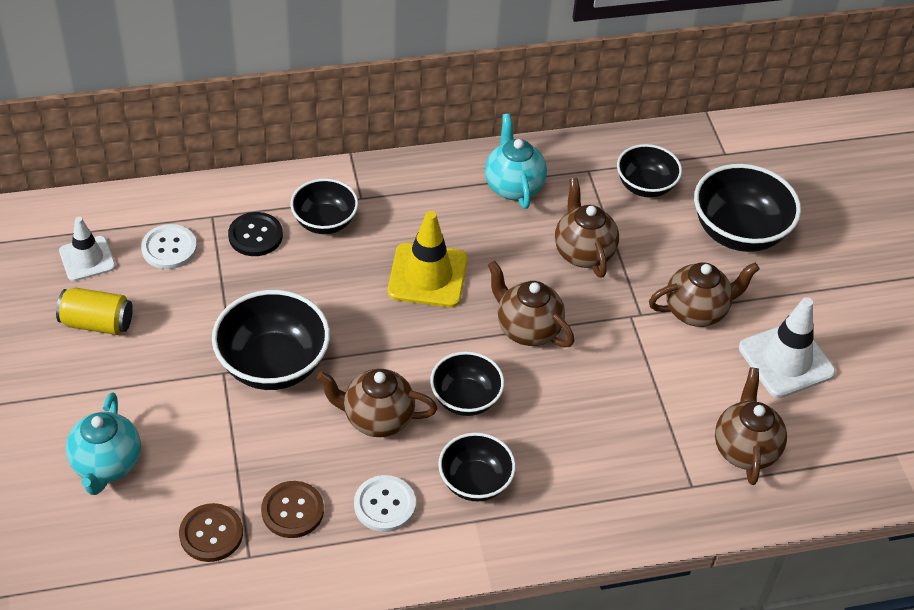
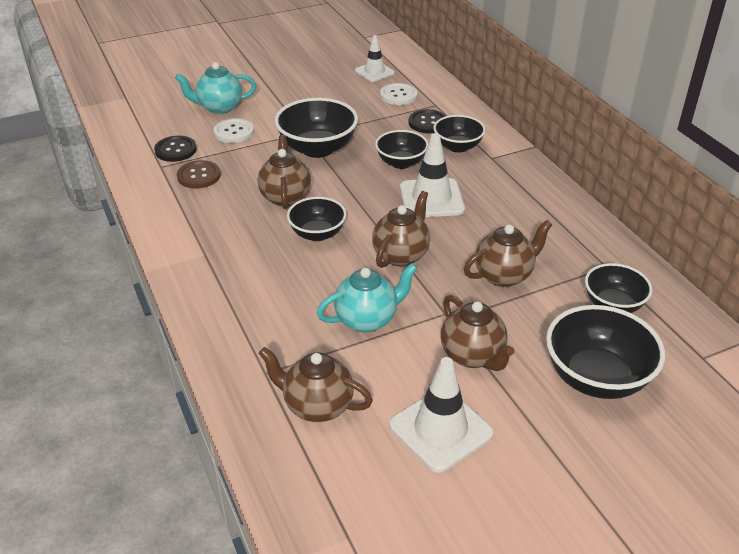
camera: 80 degrees right, 10 degrees down
yellow can [56,288,133,335] -> none
brown button [179,503,243,562] -> black button [154,136,197,162]
white button [354,475,416,532] -> white button moved to [213,118,254,143]
yellow traffic cone [388,211,468,307] -> white traffic cone [400,133,465,217]
black bowl [438,433,516,501] -> black bowl moved to [375,130,428,169]
turquoise teapot [485,113,547,209] -> turquoise teapot moved to [317,263,418,333]
brown teapot [715,368,787,485] -> brown teapot turned 150 degrees counterclockwise [259,347,373,422]

